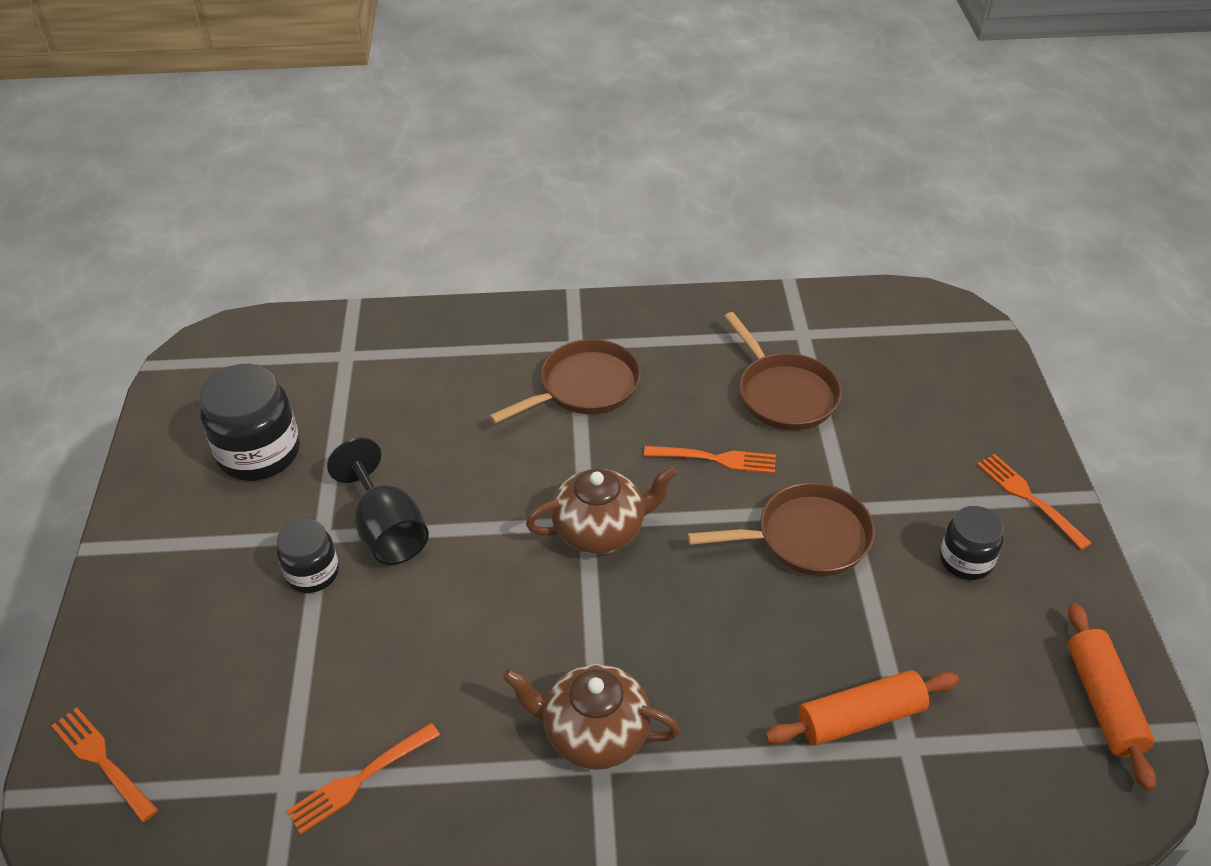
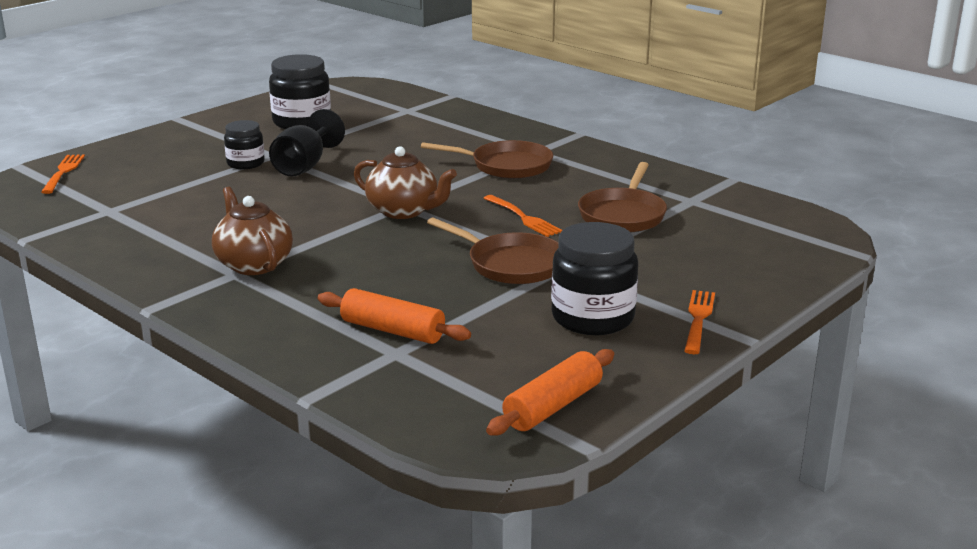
camera: 45 degrees right, 20 degrees down
orange fork [286,723,440,834] -> none
black jar [940,506,1004,580] -> black jar [551,222,638,335], size x1.69

